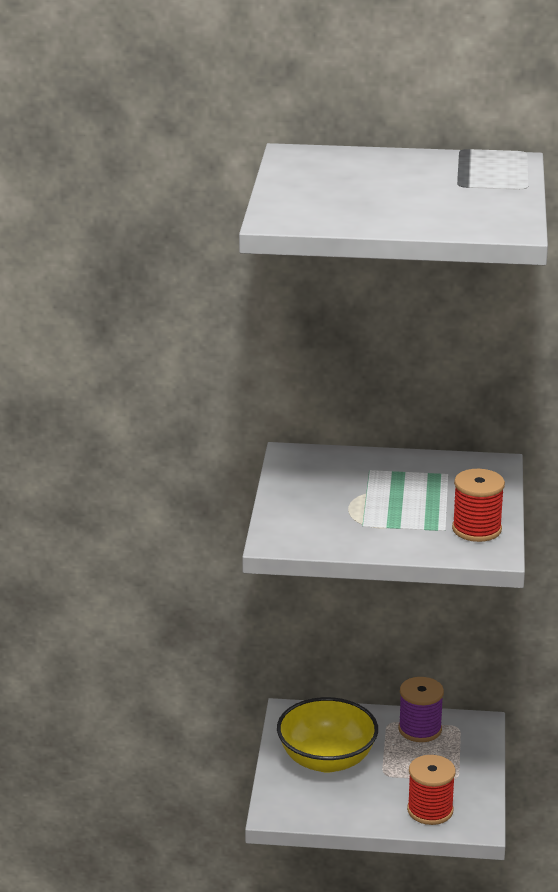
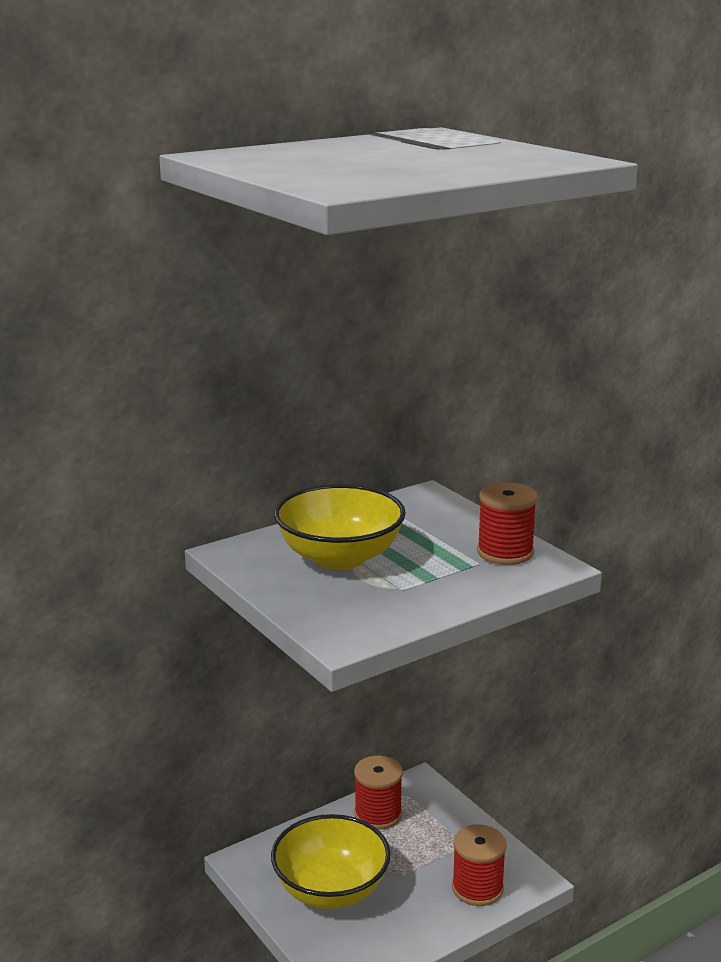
camera: 40 degrees left, 5 degrees down
purple spool [398,677,444,742] -> red spool [354,756,403,830]
none -> yellow bowl [274,484,406,570]

